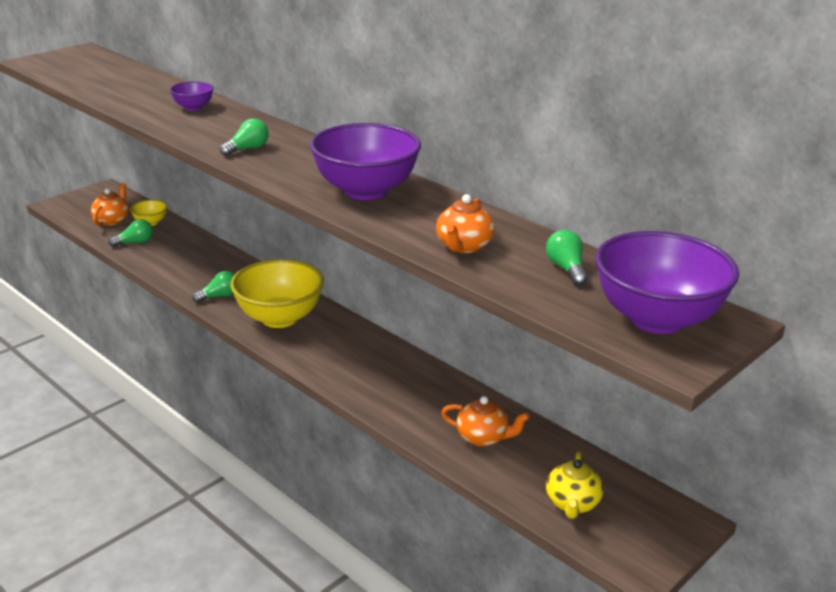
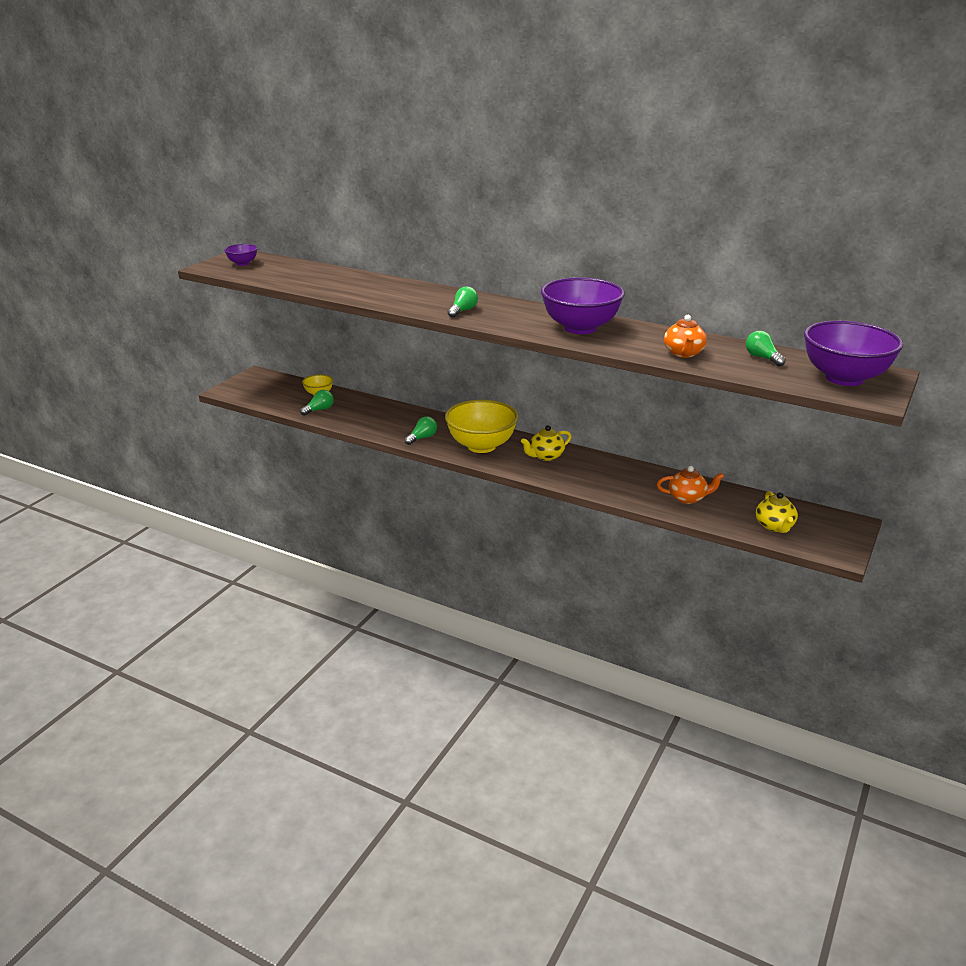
camera: 15 degrees left, 0 degrees up
orange teapot [91,183,129,226] -> none
purple bowl [170,81,214,111] -> purple bowl moved to [224,244,258,266]
none -> yellow teapot [521,425,572,461]

